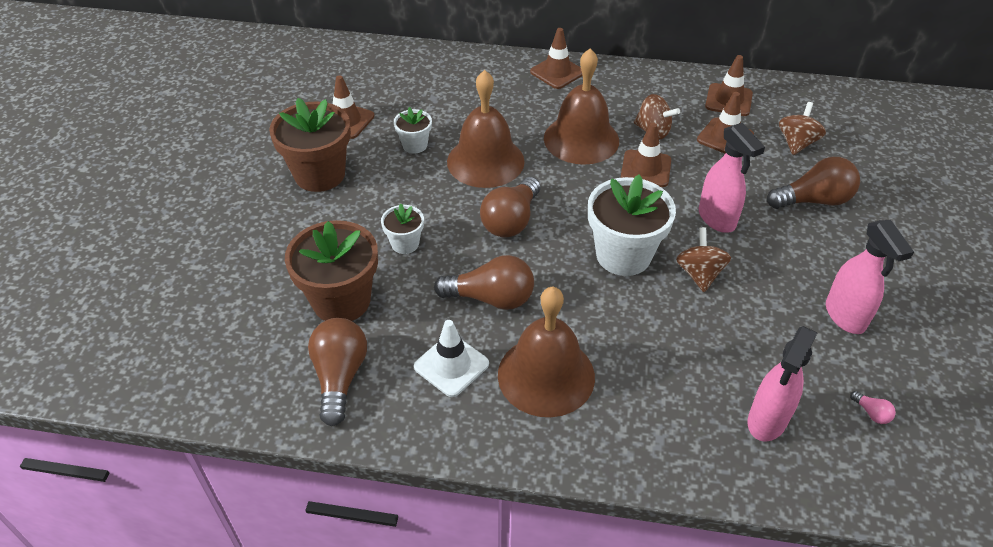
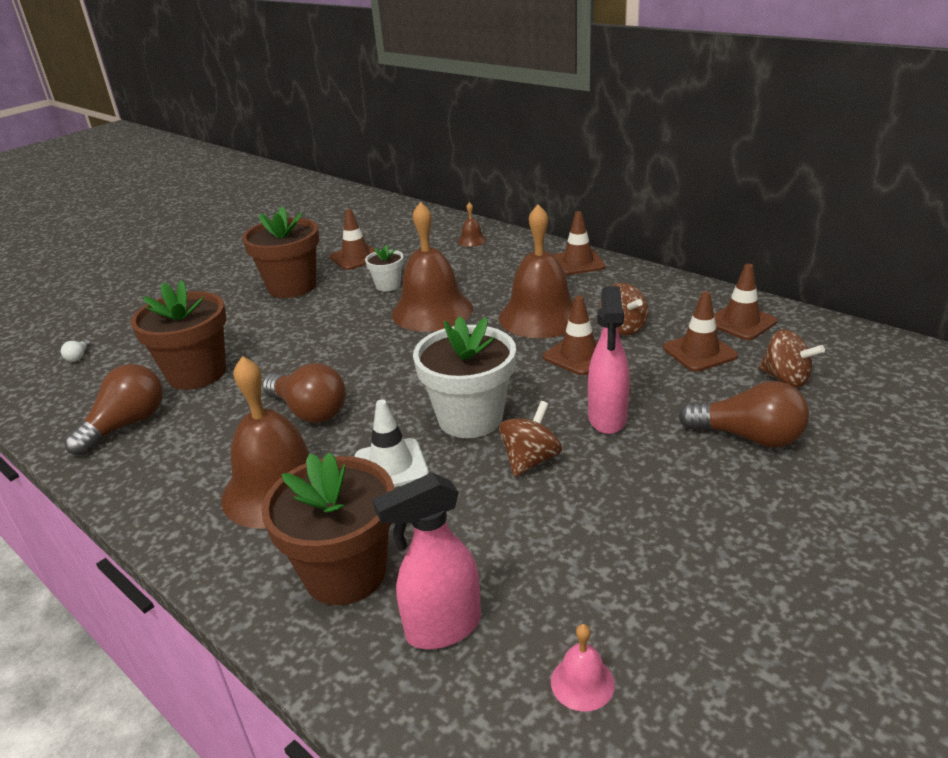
camera: 35 degrees right, 15 degrees down
white flower pot [381,204,424,254] -> none
white traffic cone [414,320,489,397] -> white traffic cone moved to [355,400,429,487]
brown light bulb [480,177,540,238] -> none
brown spinning top [779,102,826,155] -> brown spinning top turned 75 degrees clockwise [758,329,825,388]
pink spray bottle [826,220,914,334] -> none
pink light bulb [850,391,896,424] -> pink bell [551,624,615,712]
none -> white light bulb [61,339,91,362]
none -> brown flower pot [262,452,394,605]
none -> brown bell [458,202,487,247]

